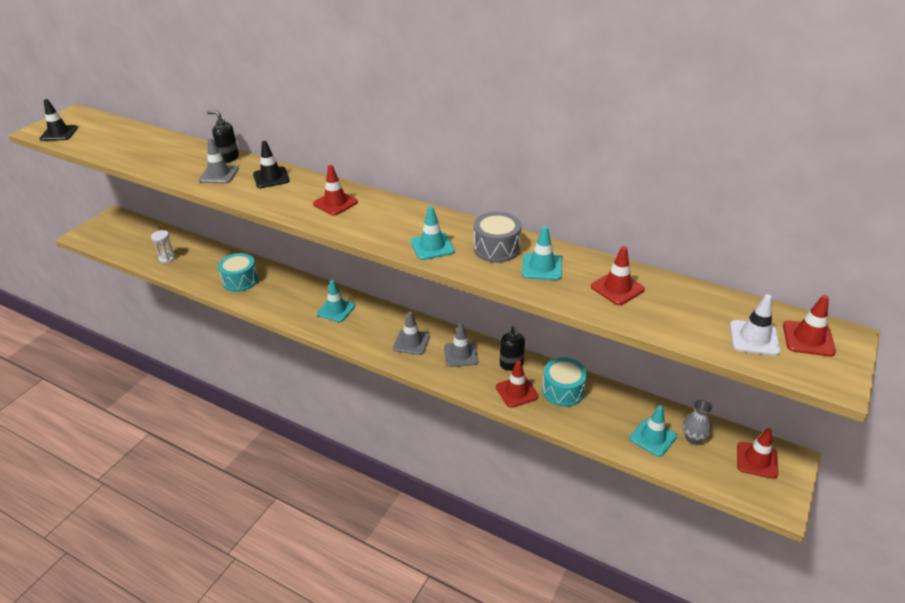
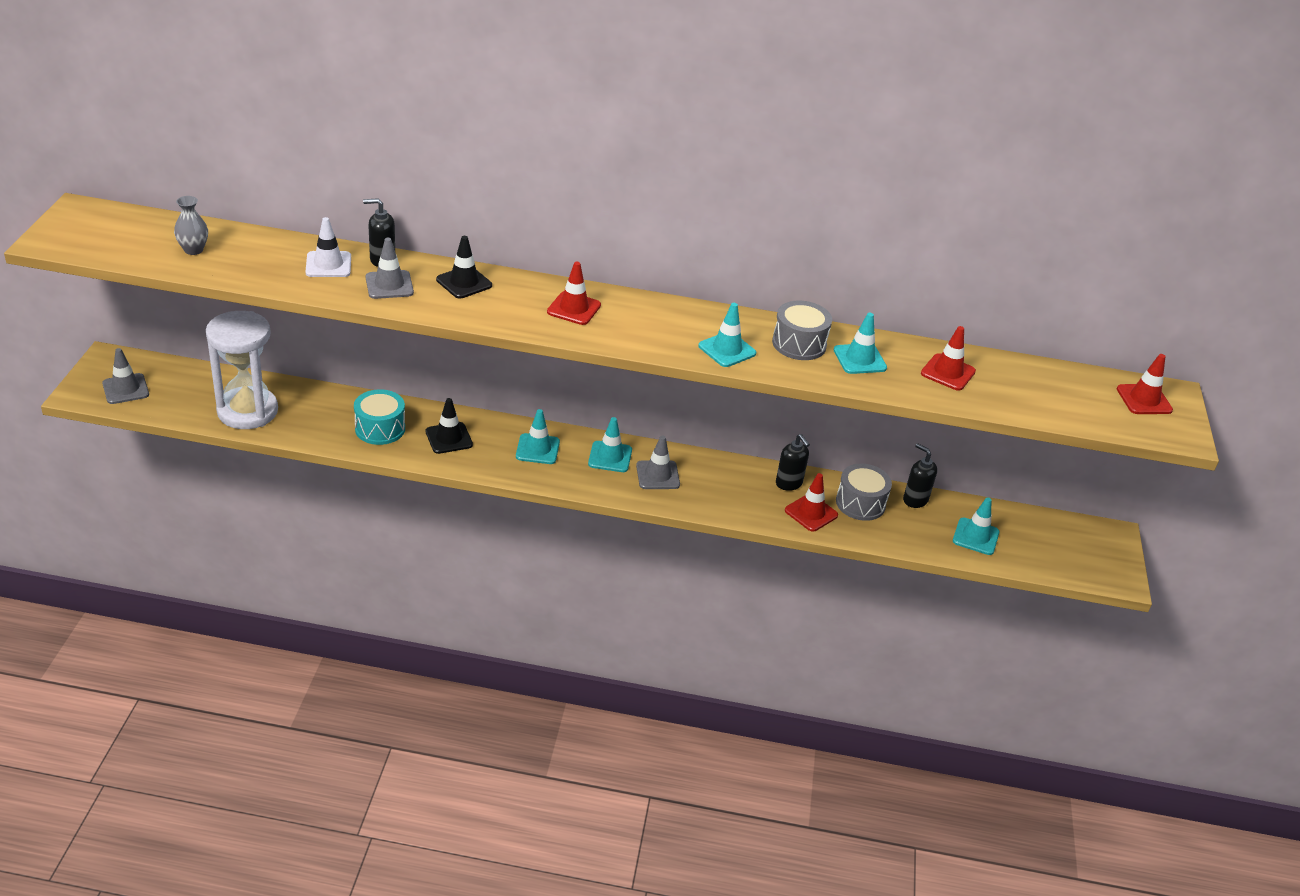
camera: 25 degrees left, 0 degrees up
black traffic cone [40,99,78,141] -> black traffic cone moved to [426,398,473,454]
white hourglass [151,230,176,263] -> white hourglass [206,311,278,429], size x2.41
grey traffic cone [444,324,479,367] -> grey traffic cone moved to [102,348,149,404]
turquoise drum [542,357,587,407] -> grey drum [836,464,892,521]
grey vase [683,400,712,444] -> grey vase moved to [174,196,208,255]
white traffic cone [730,294,781,356] -> white traffic cone moved to [305,217,351,277]
red traffic cone [737,428,778,479] -> none
none -> turquoise traffic cone [588,417,632,472]
none -> black soap dispenser [903,443,937,508]

